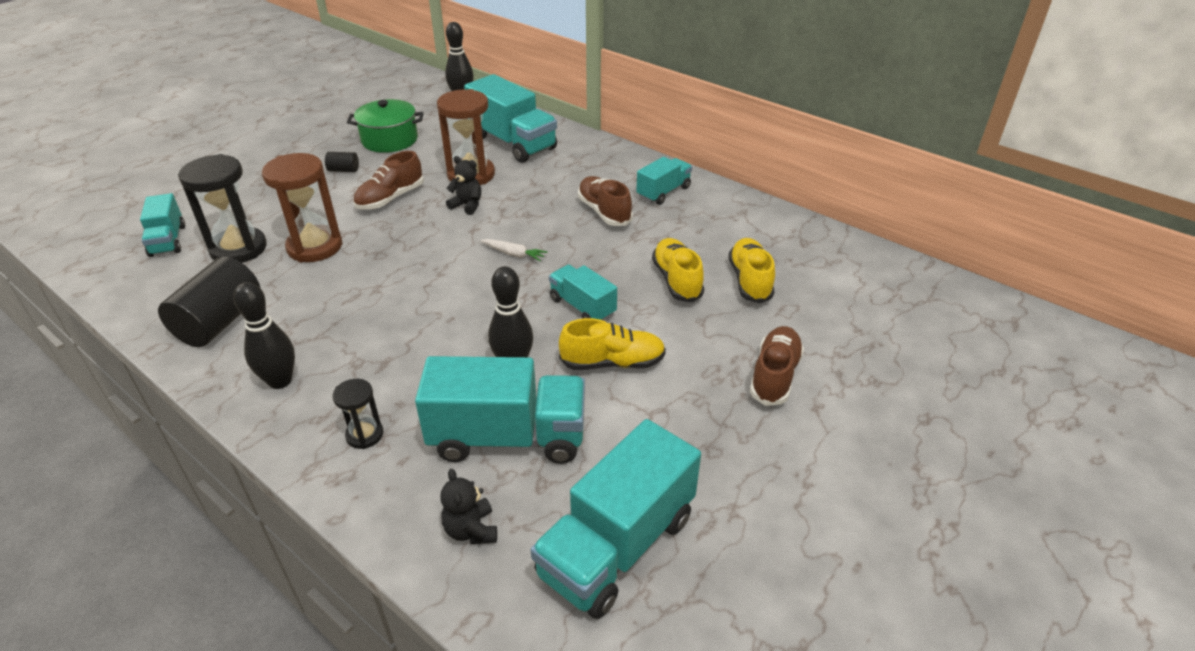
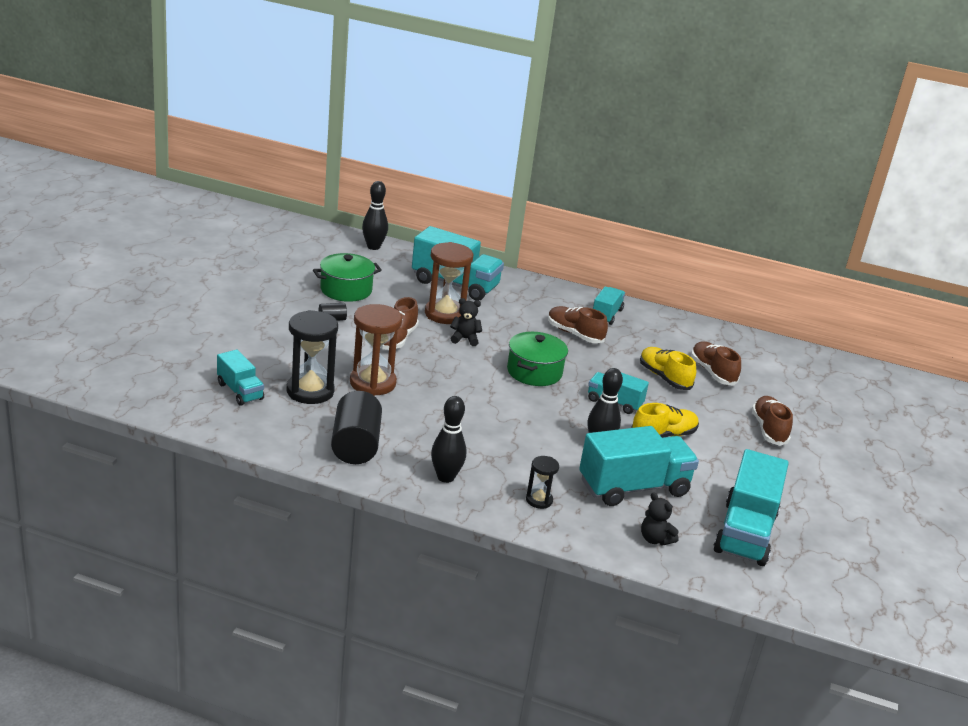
camera: 25 degrees left, 10 degrees down
white carrot [480,239,547,261] -> green pot [507,332,568,386]
yellow shoe [728,238,775,304] -> brown shoe [691,342,741,386]

